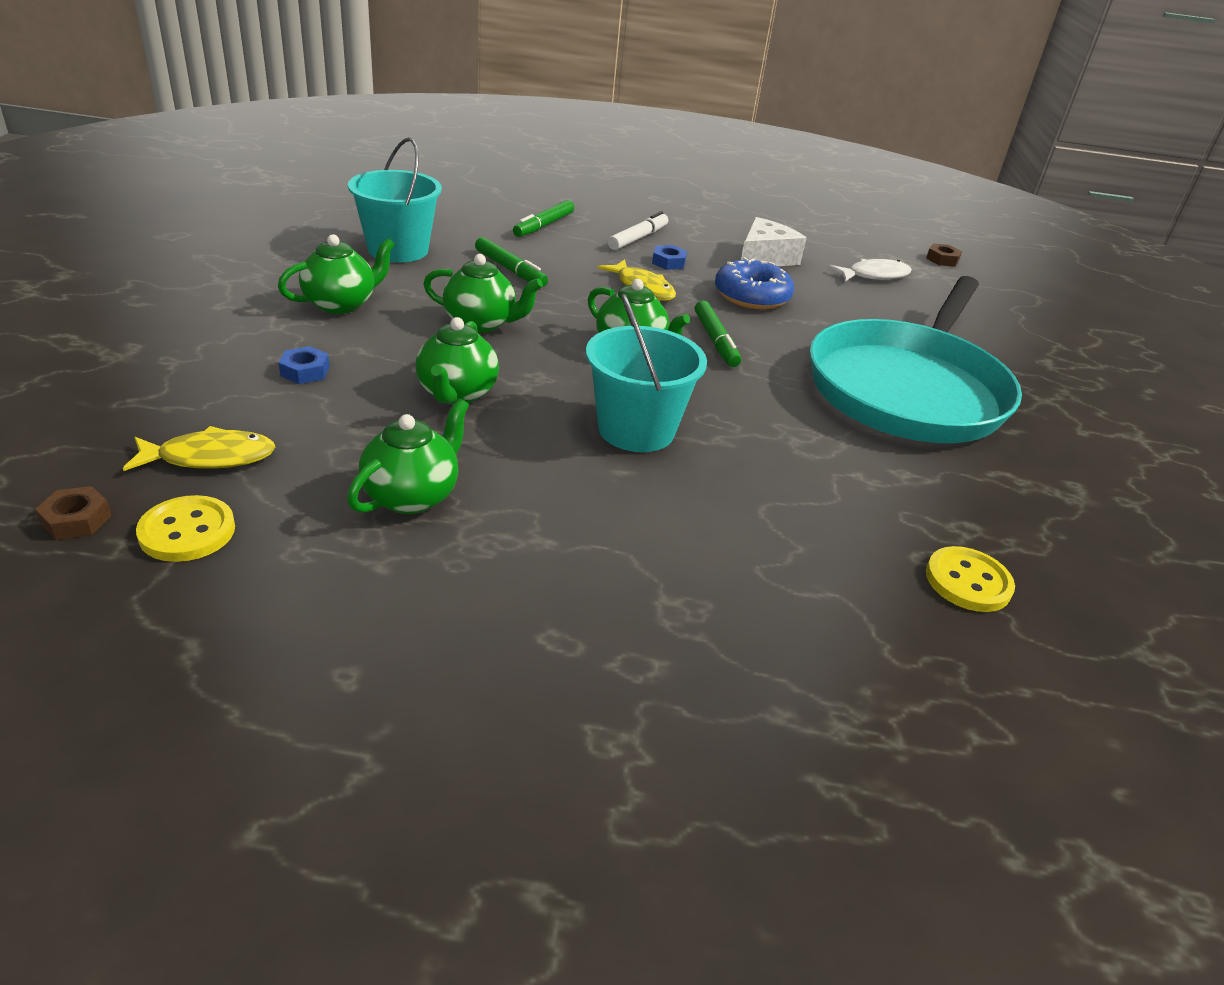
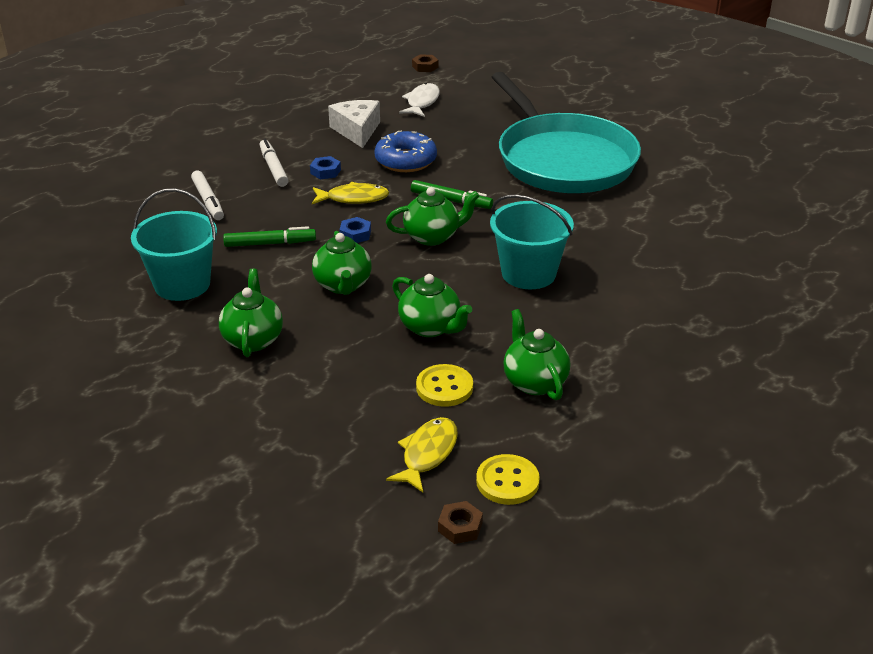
camera: 50 degrees left, 0 degrees up
blue nut [279,346,330,384] -> blue nut moved to [340,217,371,243]
green teapot [423,254,543,333] -> green teapot turned 120 degrees clockwise [312,231,372,295]
green marker [513,200,574,237] -> white marker [191,171,224,220]
yellow button [926,546,1015,612] -> yellow button moved to [416,364,473,407]

